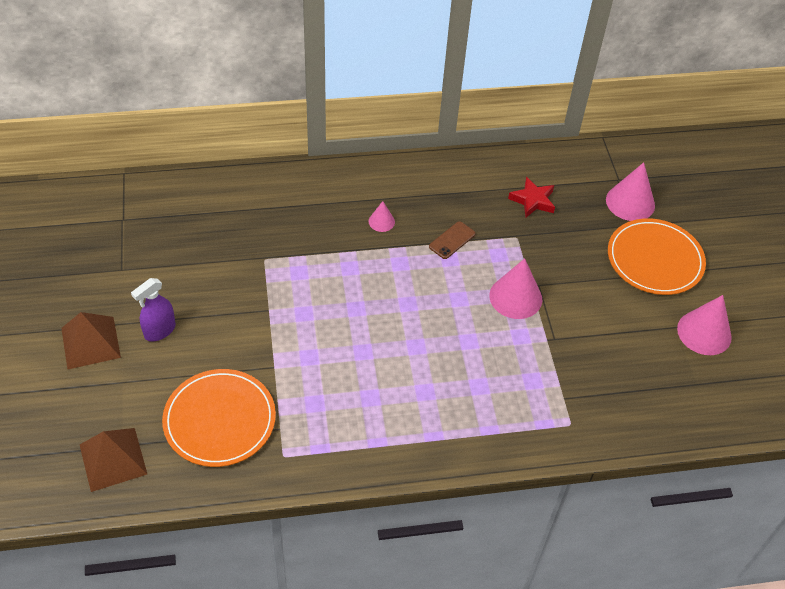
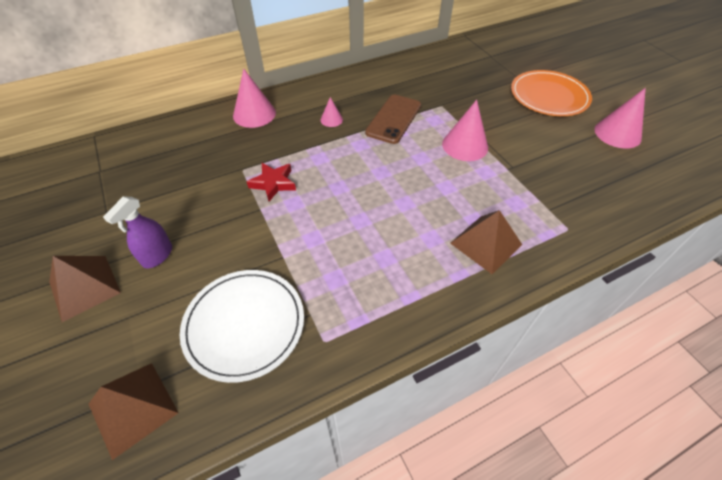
camera: 15 degrees left, 0 degrees up
orange plate [162,369,276,467] -> white plate [180,270,304,383]
brown phone [429,221,476,259] -> brown phone [365,95,421,144], size x1.74
red star [508,177,555,217] -> red star moved to [247,163,296,202]
pink cone [606,162,655,221] -> pink cone moved to [233,69,276,128]
none -> brown pyramid [450,210,522,274]

